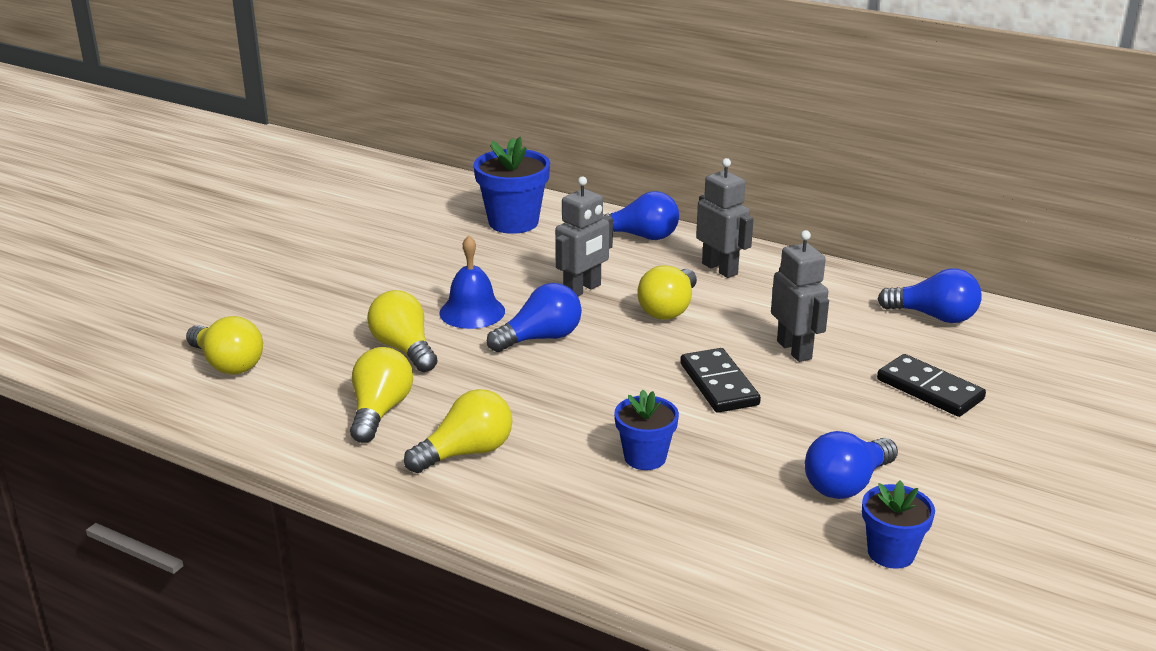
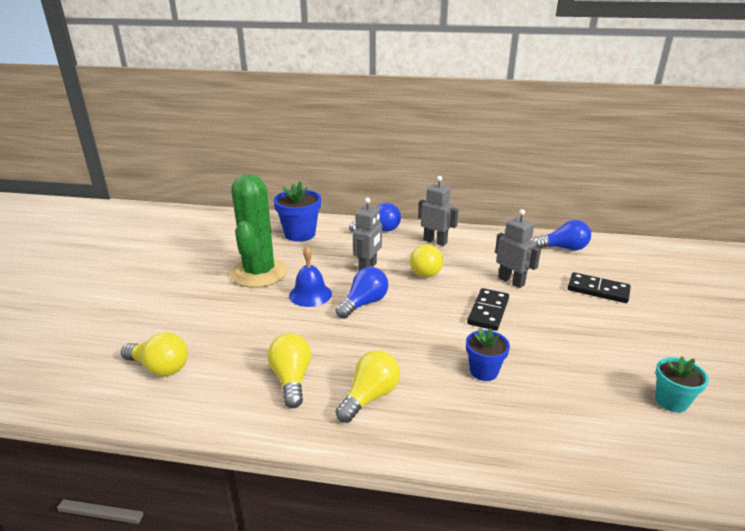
camera: 20 degrees left, 0 degrees up
yellow light bulb [367,290,437,372] -> none
black domino [680,348,761,413] -> black domino turned 60 degrees clockwise [467,288,509,331]
blue light bulb [805,431,898,499] -> none
blue flower pot [862,481,935,569] -> turquoise flower pot [655,356,709,413]
none -> green cactus [230,174,287,288]

